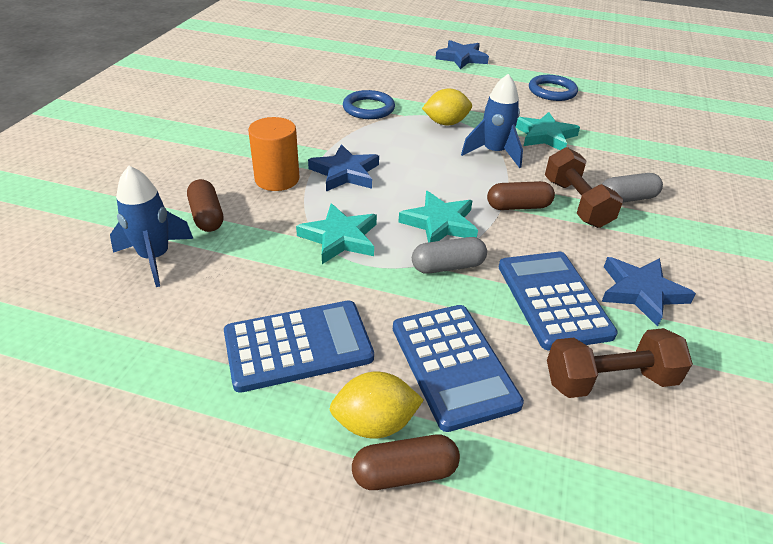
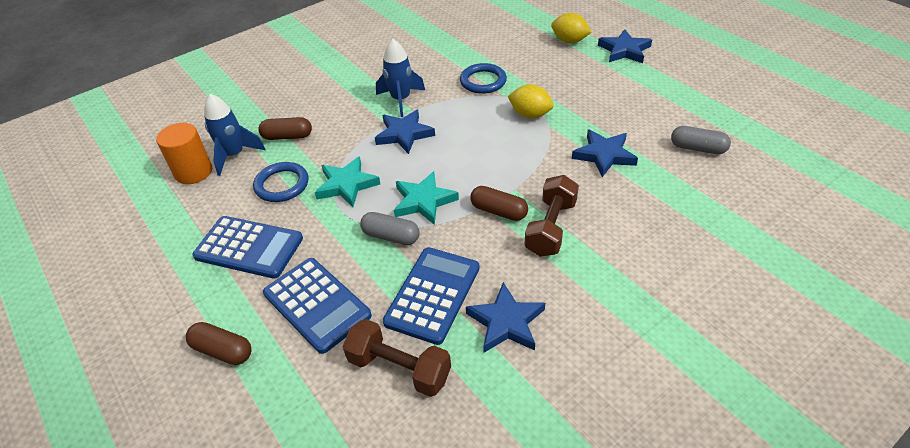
camera: 40 degrees right, 5 degrees up
brown capsule [187,179,223,232] -> brown capsule turned 75 degrees clockwise [258,117,312,140]
orange cylinder [248,117,299,191] -> orange cylinder moved to [156,123,212,184]
yellow lemon [329,371,424,439] -> yellow lemon moved to [551,13,591,43]
blue calculator [393,305,524,432] -> blue calculator turned 60 degrees counterclockwise [263,258,372,354]
blue rocket [461,74,523,168] -> blue rocket moved to [376,39,425,117]
turquoise star [515,112,580,150] -> blue star [572,129,638,177]
blue ring [529,75,578,101] -> blue ring moved to [253,162,309,202]
grey capsule [602,173,663,202] -> grey capsule moved to [671,126,731,154]

